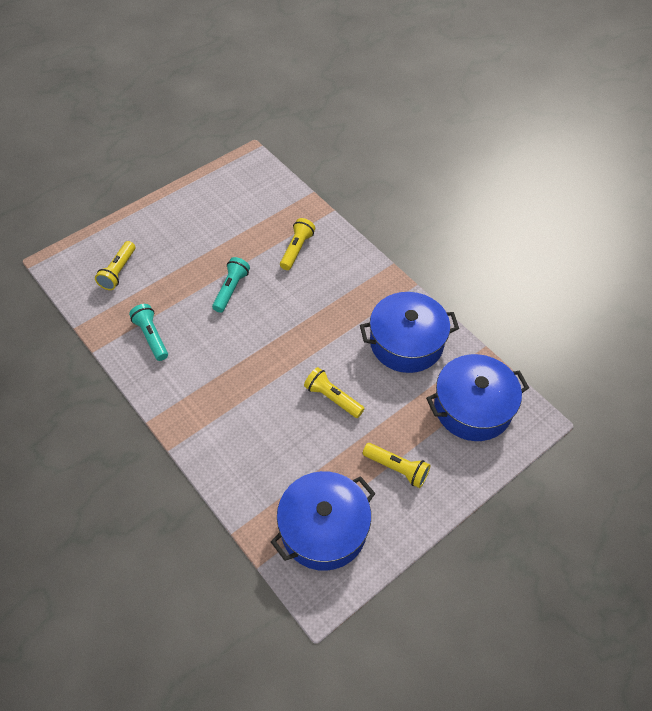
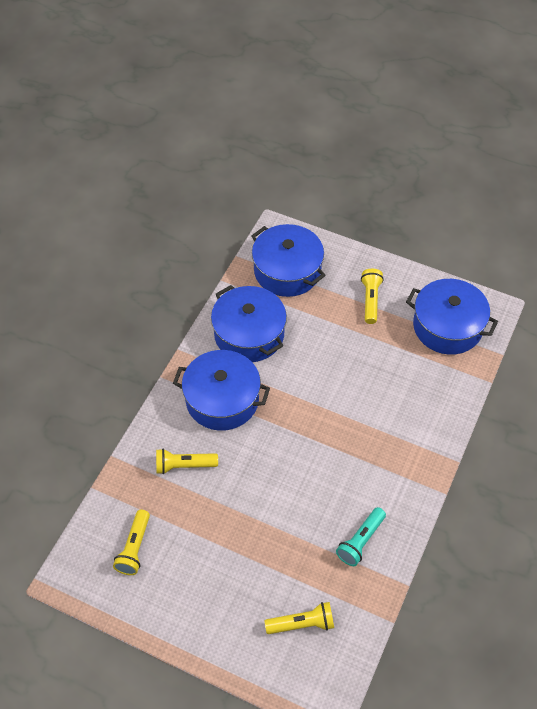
camera: 115 degrees left, 0 degrees up
turquoise flashlight [212,257,250,313] -> none
yellow flashlight [304,367,365,418] -> yellow flashlight moved to [113,510,150,575]
none -> blue pot [173,350,270,431]

